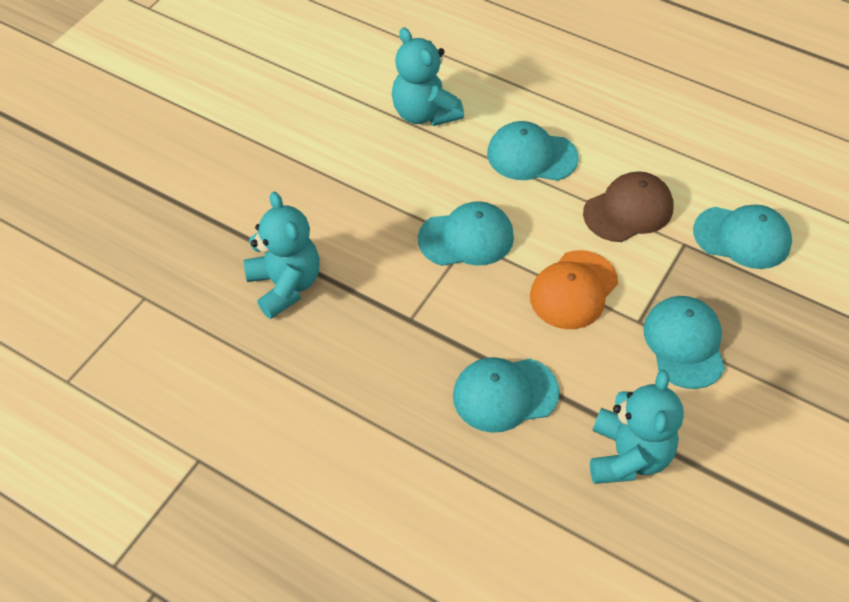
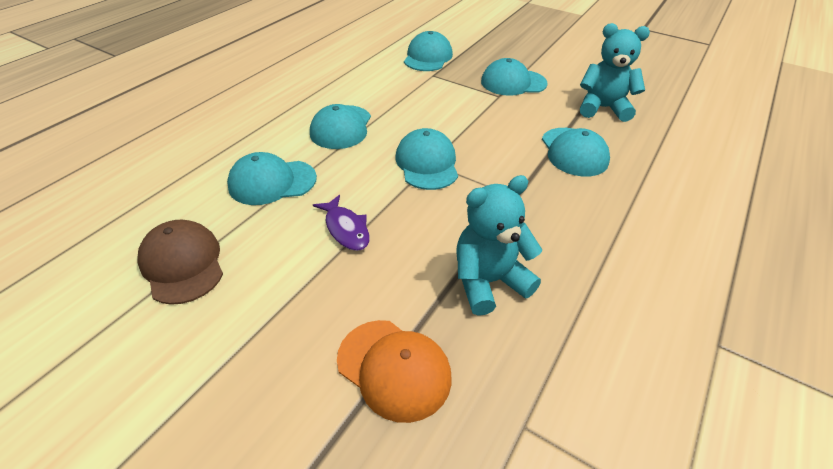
camera: 90 degrees left, 10 degrees down
turquoise teddy bear [392,27,464,126] -> turquoise cap [227,152,317,205]
orange cap [530,250,618,329] -> orange cap moved to [337,320,452,423]
brown cap [583,171,673,242] -> brown cap moved to [138,219,223,305]
none -> purple fish [313,195,370,251]

